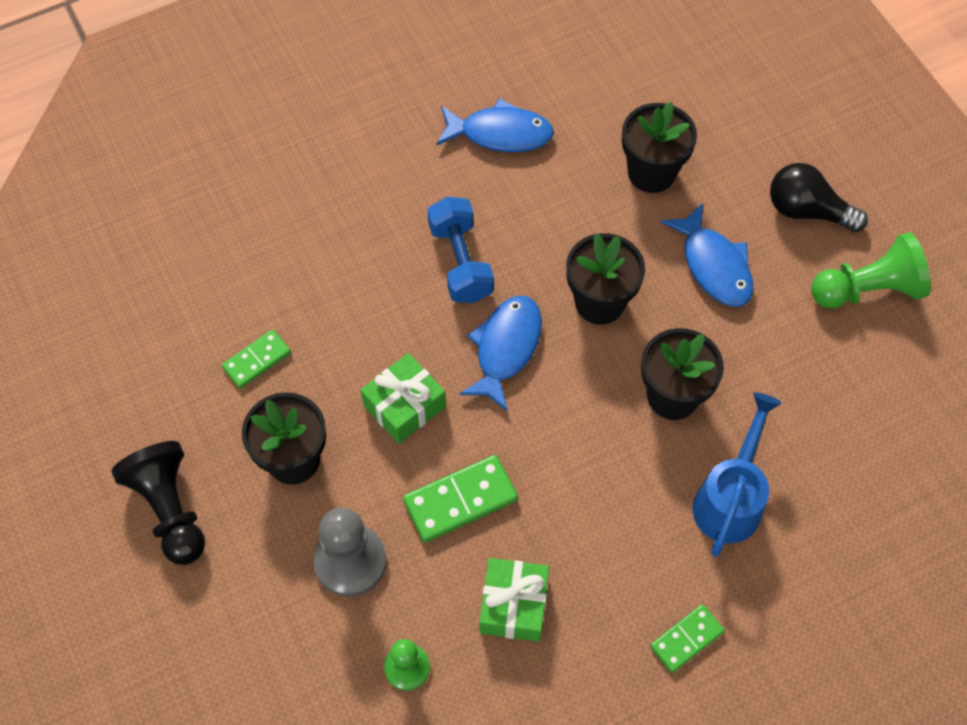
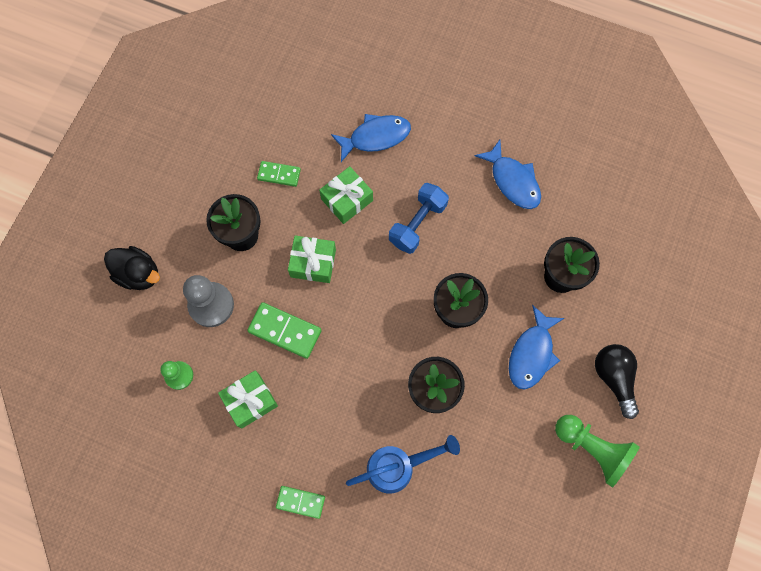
camera: 50 degrees right, 10 degrees up
black pawn [112,441,205,565] -> none
blue fish [459,296,542,412] -> blue fish moved to [331,114,411,162]
none -> black duck [104,246,160,290]
none -> green gift [319,166,373,224]

